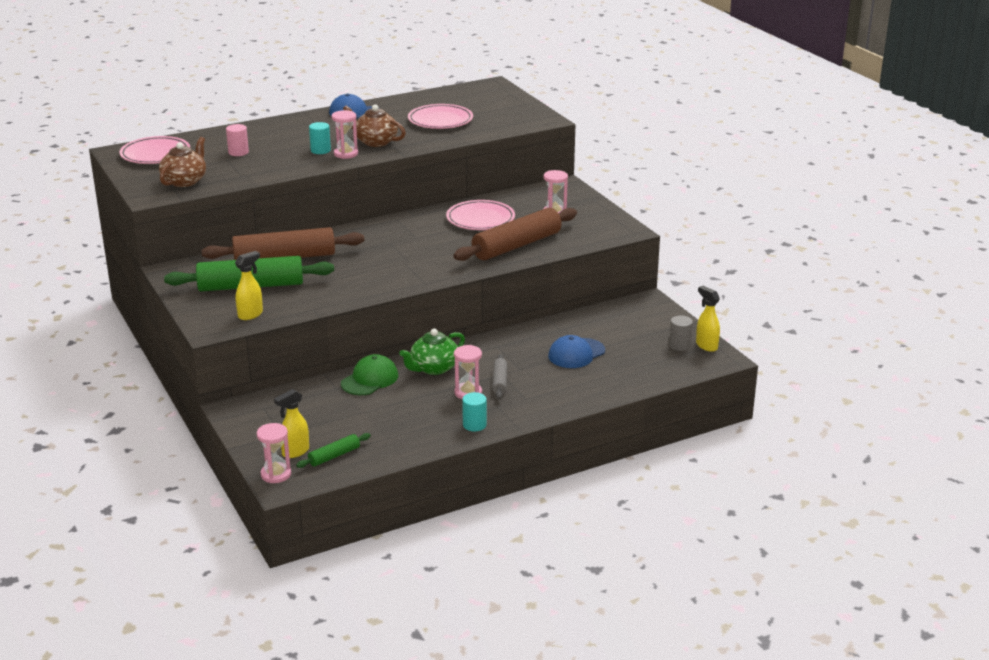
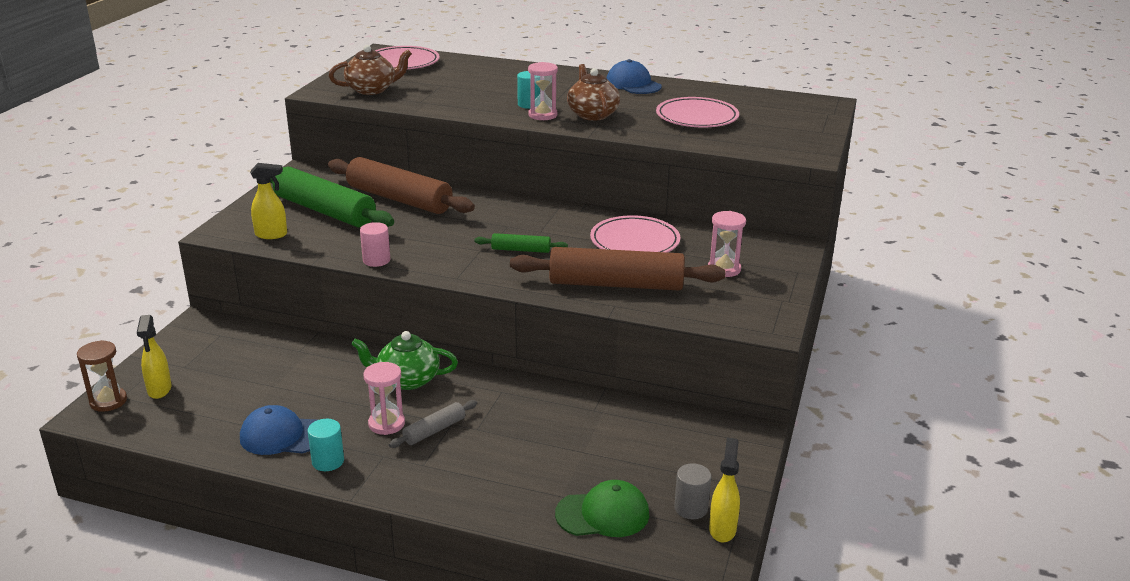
camera: 45 degrees right, 0 degrees up
pink cylinder [226,124,249,156] -> pink cylinder moved to [360,222,390,267]
pink hourglass [257,423,291,483] -> brown hourglass [77,340,127,412]
yellow spray bottle [274,389,309,458] -> yellow spray bottle turned 105 degrees counterclockwise [137,315,172,399]
green rolling pin [296,433,371,468] -> green rolling pin moved to [474,233,568,253]
green cap [341,354,398,395] -> green cap moved to [555,480,649,537]
blue cap [548,335,605,368] -> blue cap moved to [240,405,318,455]

